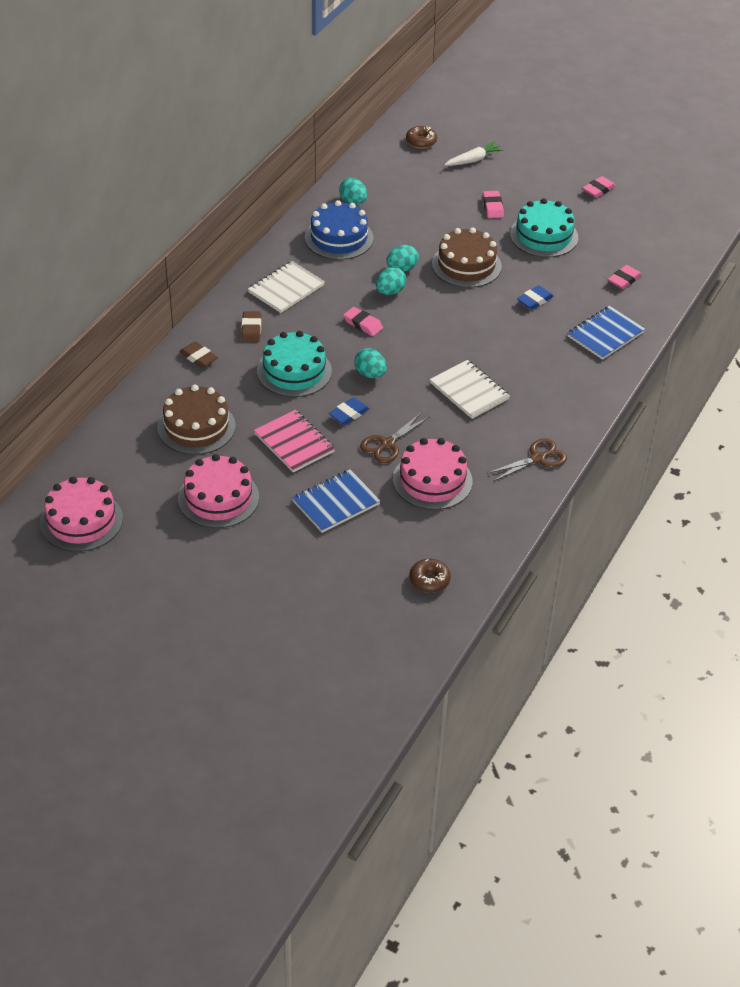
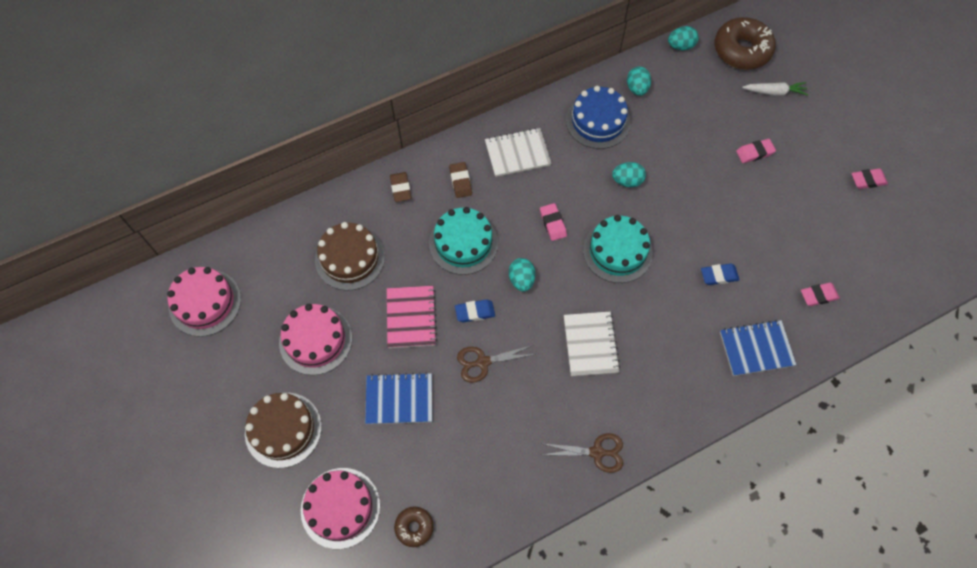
camera: 35 degrees right, 20 degrees up
brown eraser [241,311,261,342] -> brown eraser turned 45 degrees counterclockwise [449,162,472,198]
turquoise egg [376,267,407,295] -> turquoise egg moved to [668,26,699,50]
pink cake [393,438,472,510] -> pink cake moved to [301,468,380,549]
brown donut [406,126,437,149] -> brown donut [714,17,776,70], size x1.97
brown cake [432,227,502,288] -> brown cake moved to [245,393,322,468]
pink eraser [483,191,504,218] -> pink eraser turned 45 degrees clockwise [736,139,776,163]
turquoise cake [510,198,578,257] -> turquoise cake moved to [583,215,653,283]

